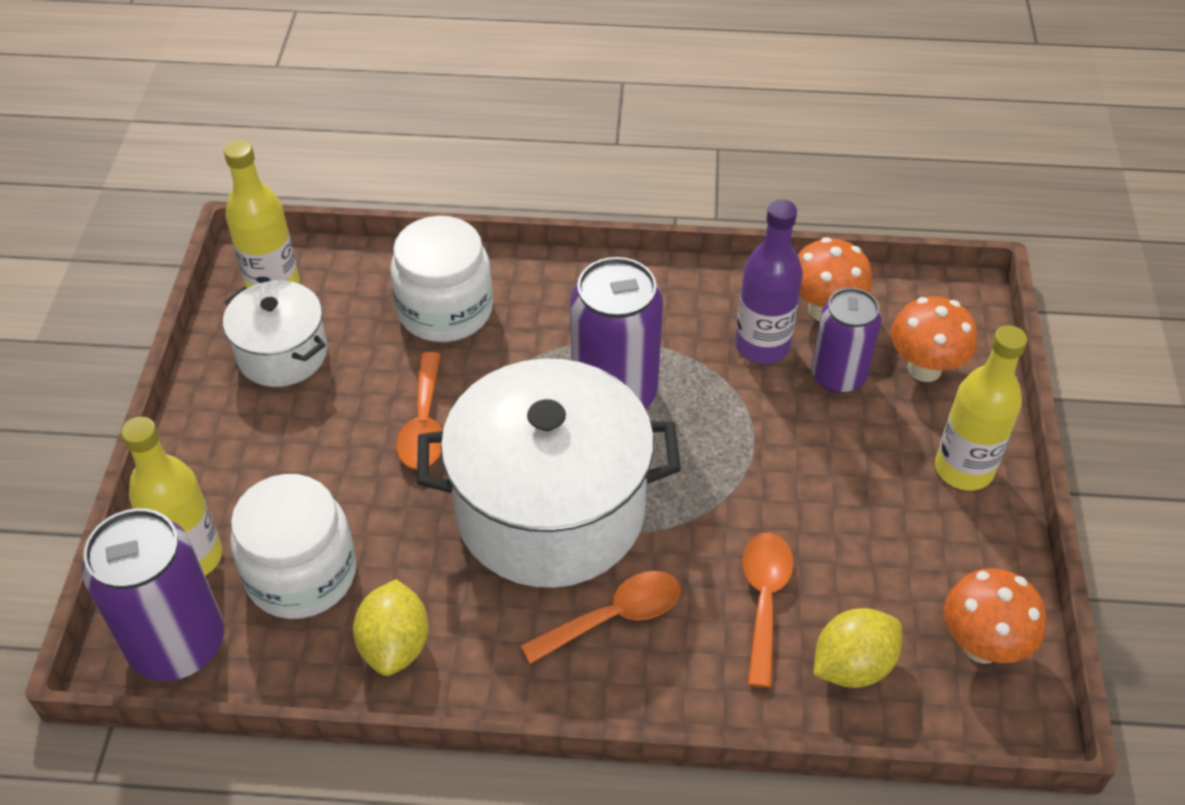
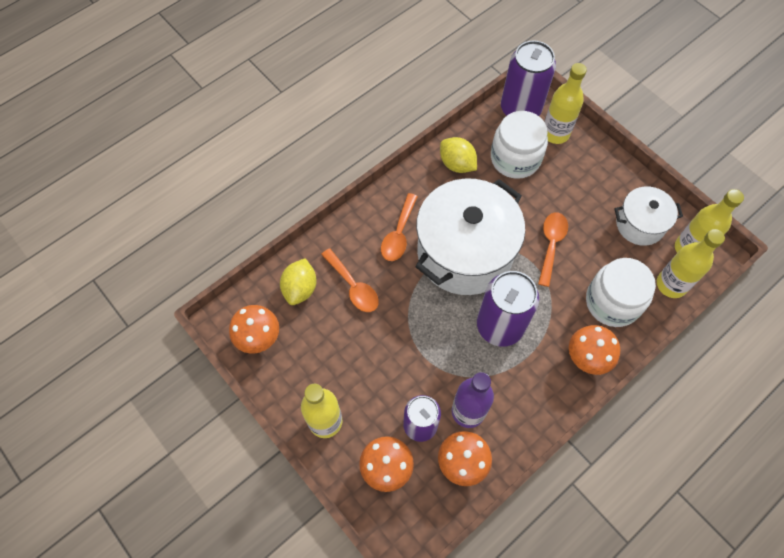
camera: 135 degrees right, 15 degrees up
orange spoon [396,352,443,469] -> orange spoon turned 60 degrees clockwise [538,212,568,287]
none -> orange mushroom [569,325,620,375]
none -> yellow bottle [657,229,725,298]

